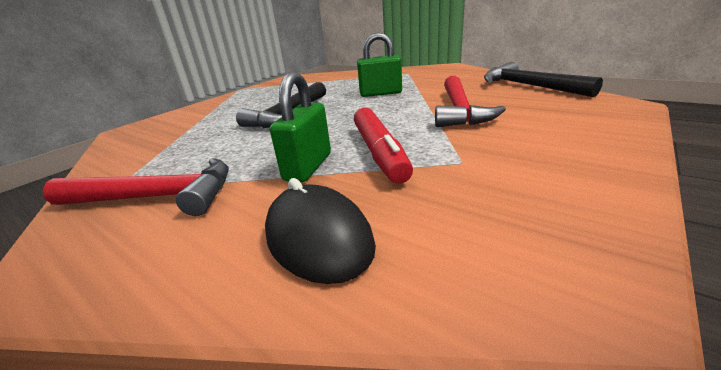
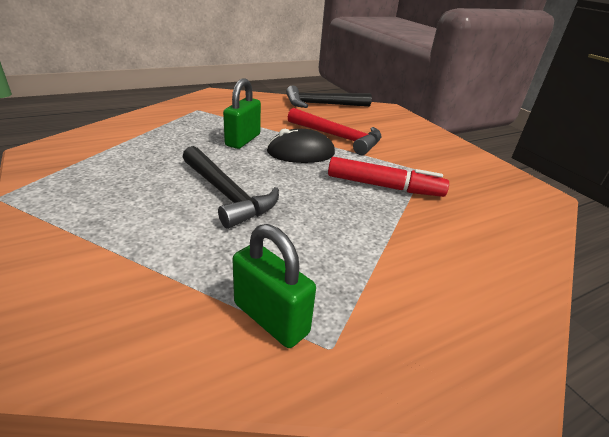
camera: 70 degrees left, 5 degrees up
red hammer [42,158,229,216] -> none
black mouse [265,178,376,284] -> black mouse moved to [267,129,335,163]
green padlock [270,72,331,182] -> green padlock moved to [232,224,316,348]

